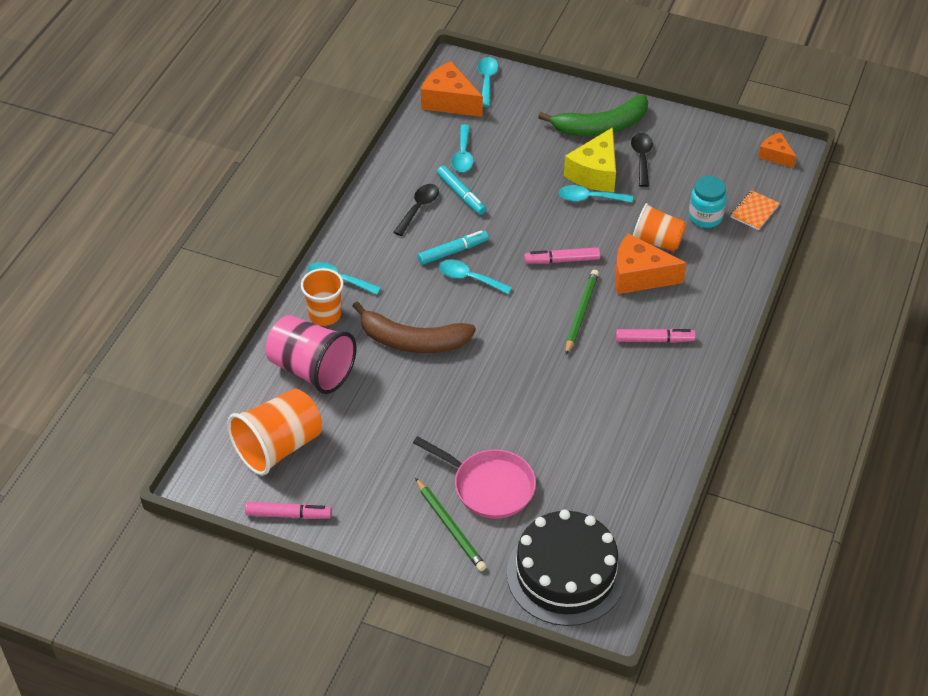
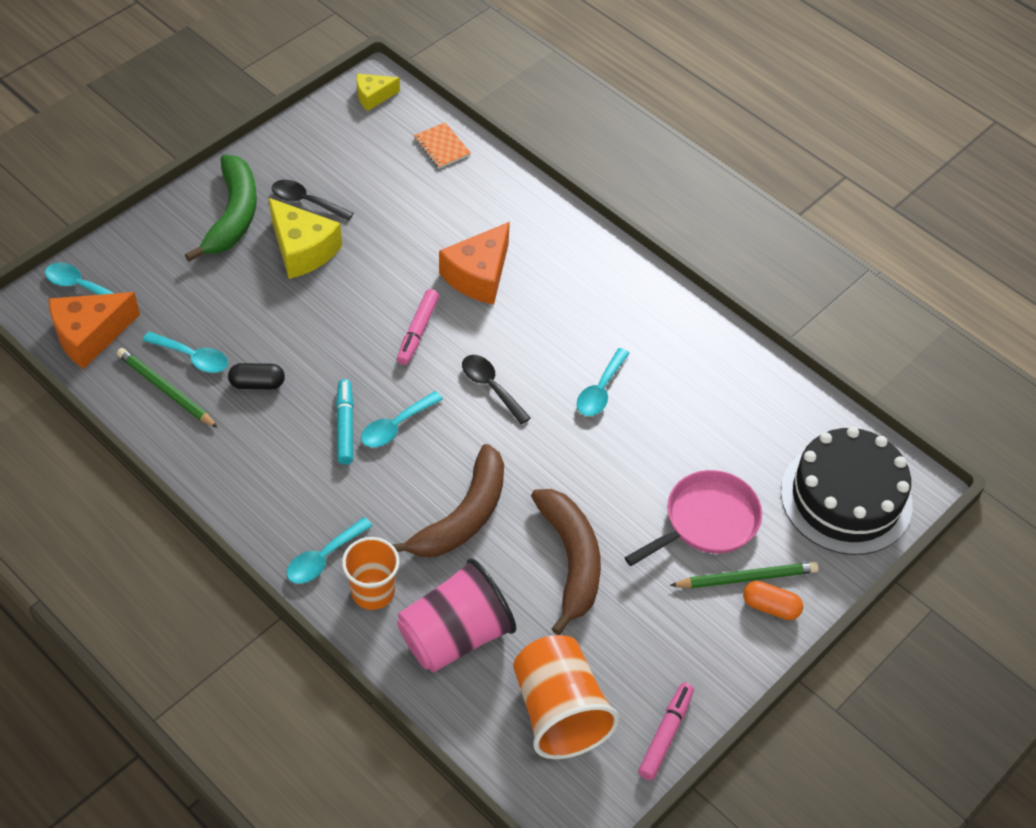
camera: 70 degrees left, 5 degrees up
black spoon [393,184,439,236] -> black spoon moved to [462,355,531,425]
turquoise marker [437,166,486,215] -> black capsule [228,363,285,389]
turquoise spoon [559,185,633,203] -> turquoise spoon moved to [577,348,630,416]
green pencil [566,270,599,355] -> green pencil moved to [117,348,218,428]
pink marker [616,329,696,343] -> none
orange cup [633,203,686,252] -> none
turquoise jar [689,176,727,228] -> none
orange cheese [758,132,796,168] -> yellow cheese [357,74,400,111]
none -> brown banana [531,489,601,635]
none -> orange capsule [743,581,803,620]

